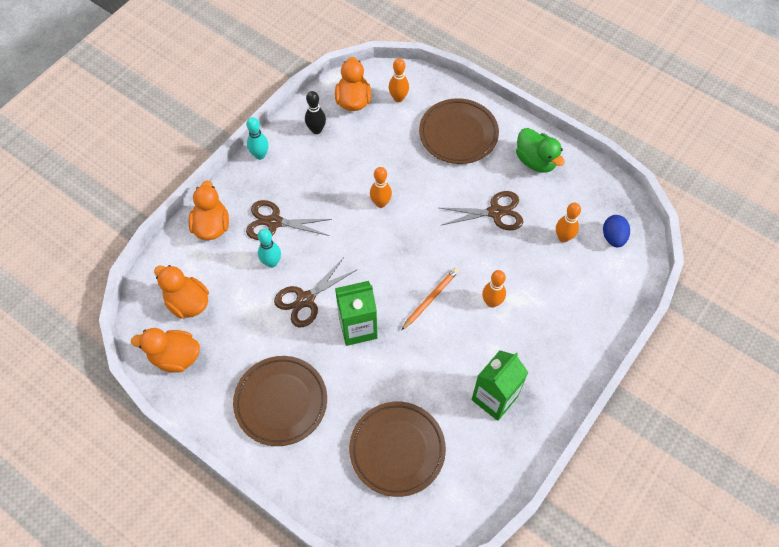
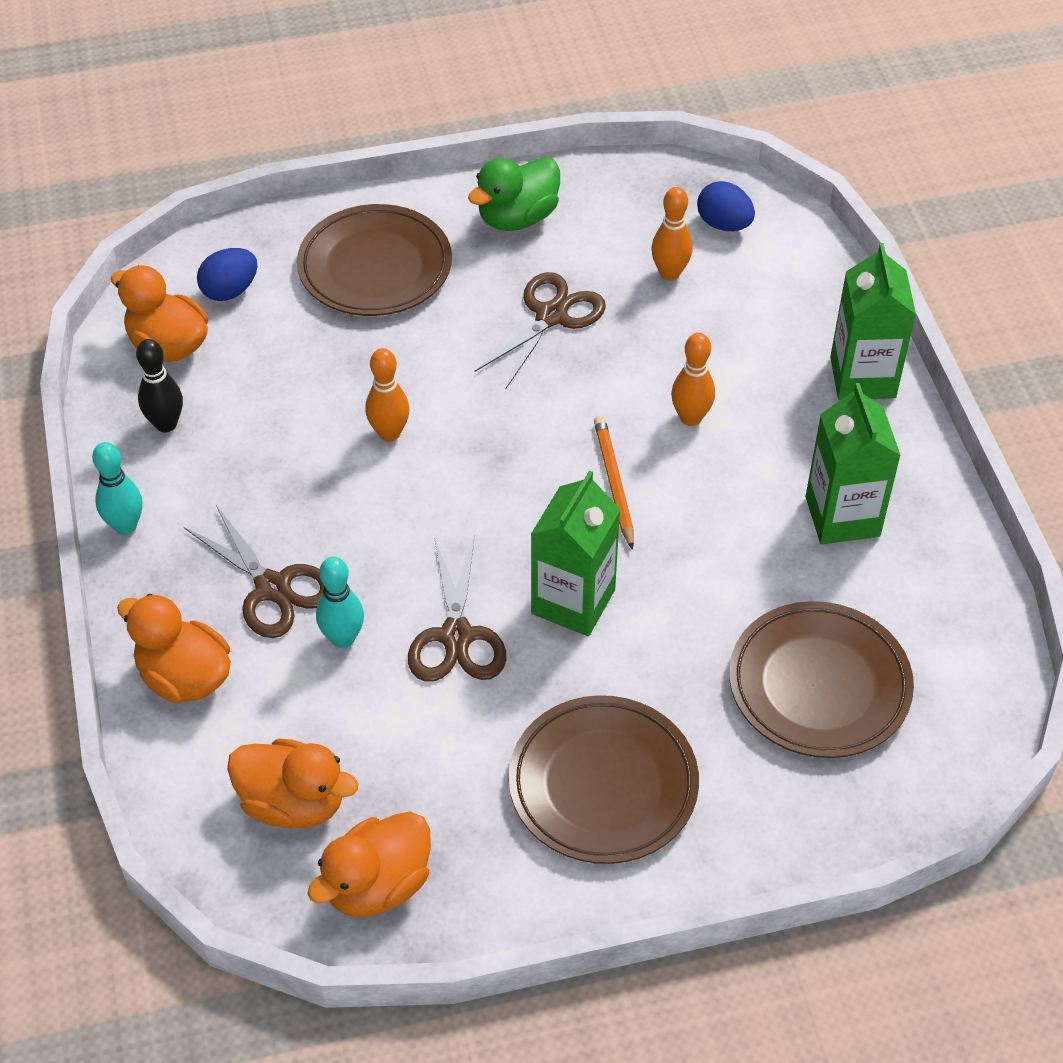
camera: 50 degrees left, 10 degrees down
orange duck [154,265,209,319] -> orange duck turned 150 degrees counterclockwise [227,739,358,828]
brown scissors [246,200,332,240] -> brown scissors turned 90 degrees counterclockwise [184,505,324,638]
orange bowling pin [389,58,409,102] -> blue egg [197,248,257,301]
green duck [516,128,565,173] -> green duck turned 135 degrees clockwise [468,157,560,231]
none -> green carton [830,243,916,400]

